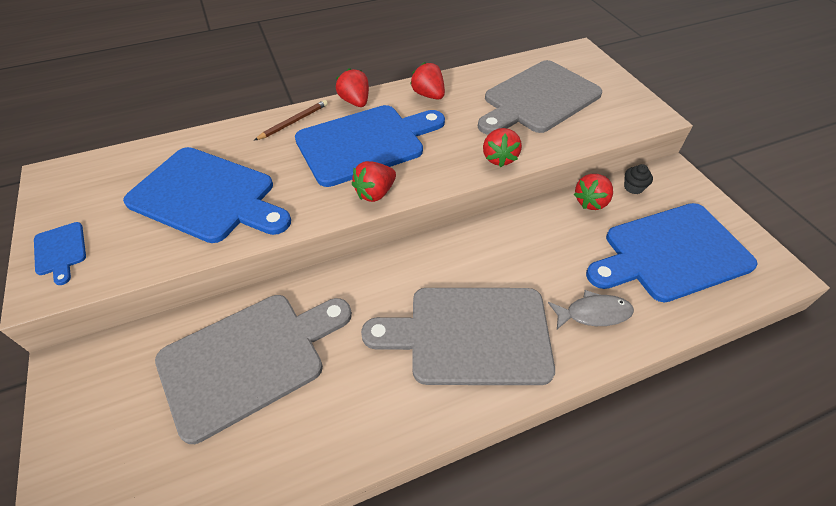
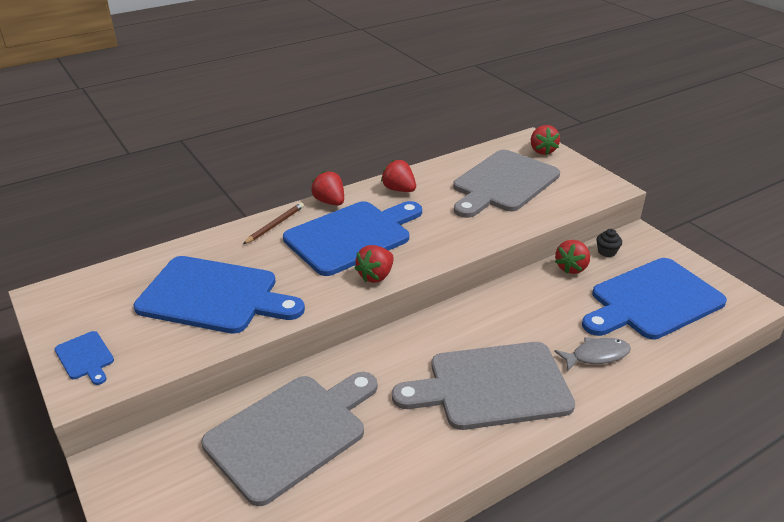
camera: 10 degrees left, 15 degrees down
red strawberry [483,128,522,167] -> red strawberry moved to [531,125,560,155]

